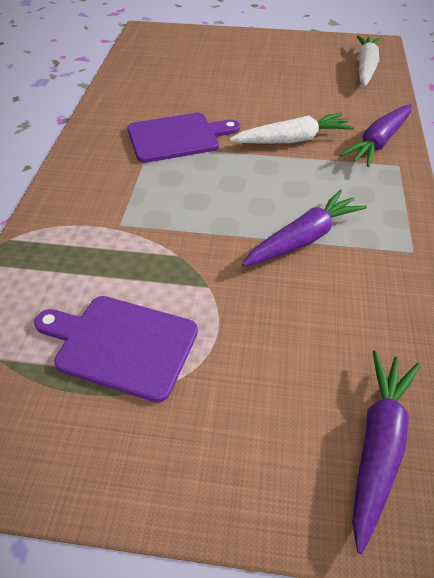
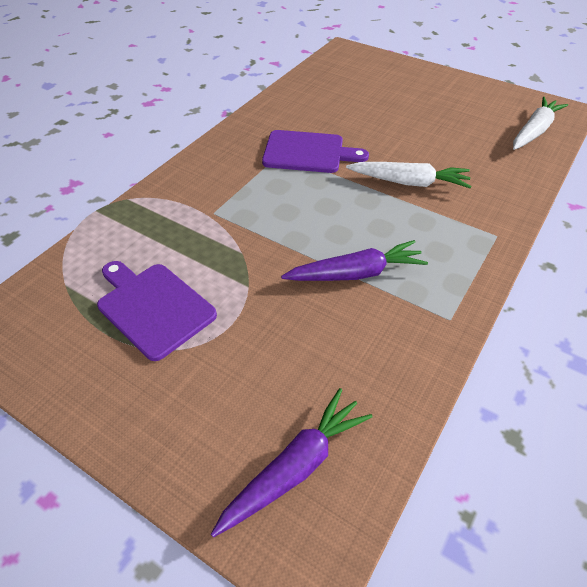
camera: 25 degrees right, 0 degrees up
purple carrot [340,104,412,167] -> none

